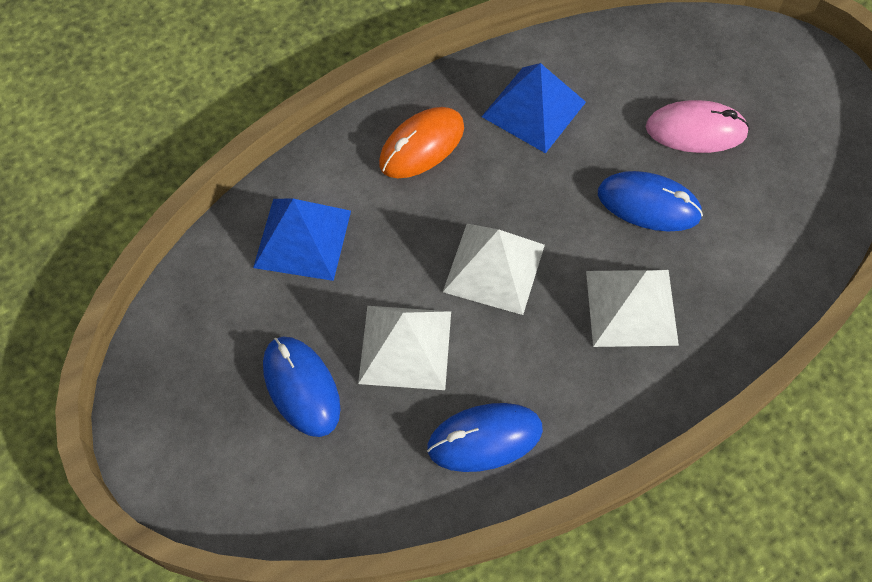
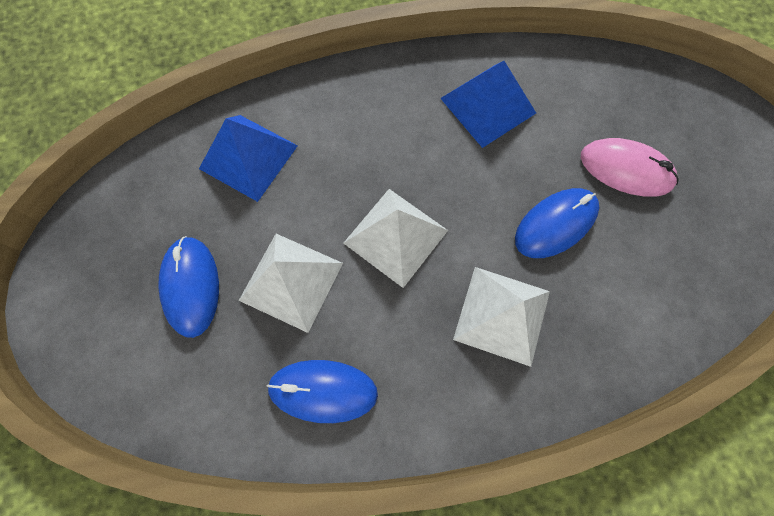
camera: 20 degrees right, 10 degrees up
orange mouse [379,107,464,178] -> none
blue mouse [598,171,703,232] -> blue mouse turned 75 degrees counterclockwise [515,188,599,258]

